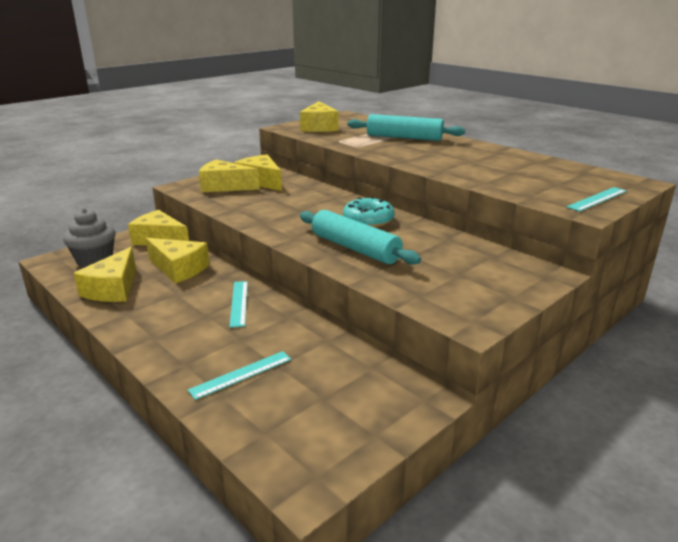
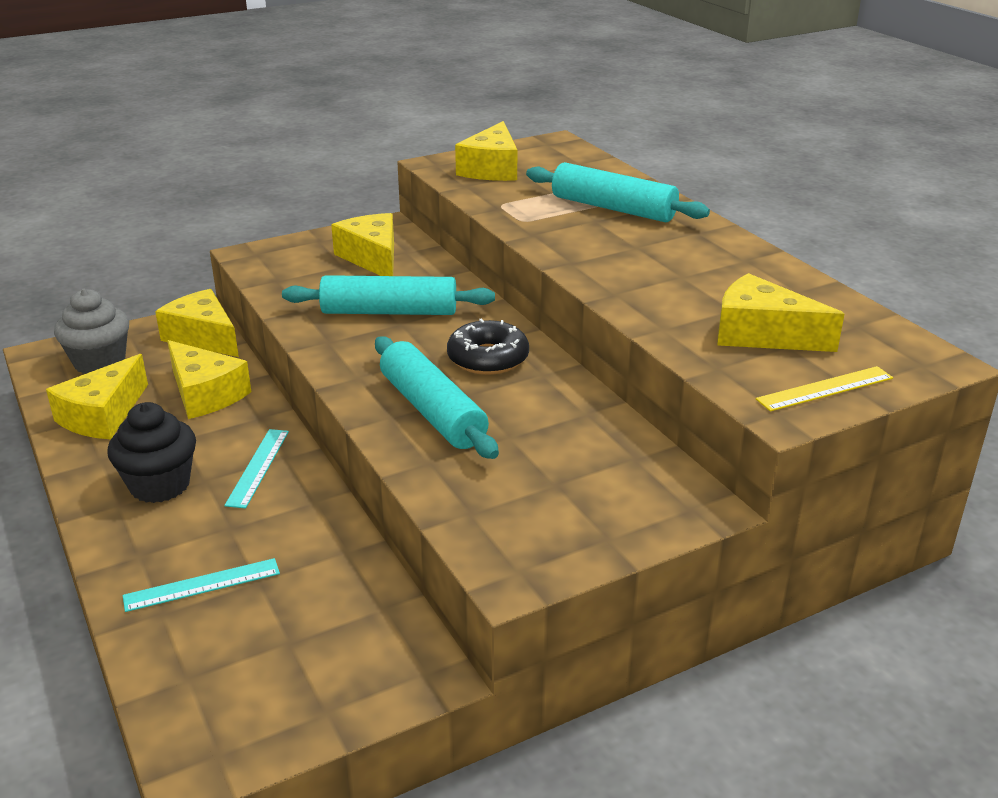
camera: 15 degrees right, 5 degrees up
yellow cheese [199,159,260,192] -> yellow cheese moved to [717,273,844,352]
turquoise donut [343,197,395,227] -> black donut [447,318,529,375]
turquoise ruler [566,187,627,212] -> yellow ruler [756,366,893,412]
none -> black cupcake [107,402,196,503]
none -> turquoise rolling pin [282,275,495,315]

